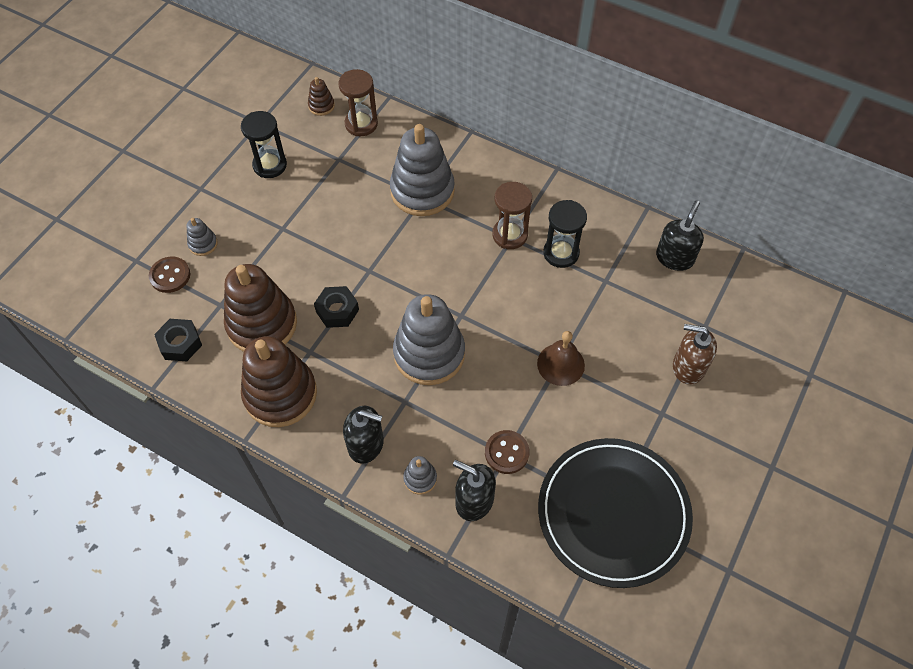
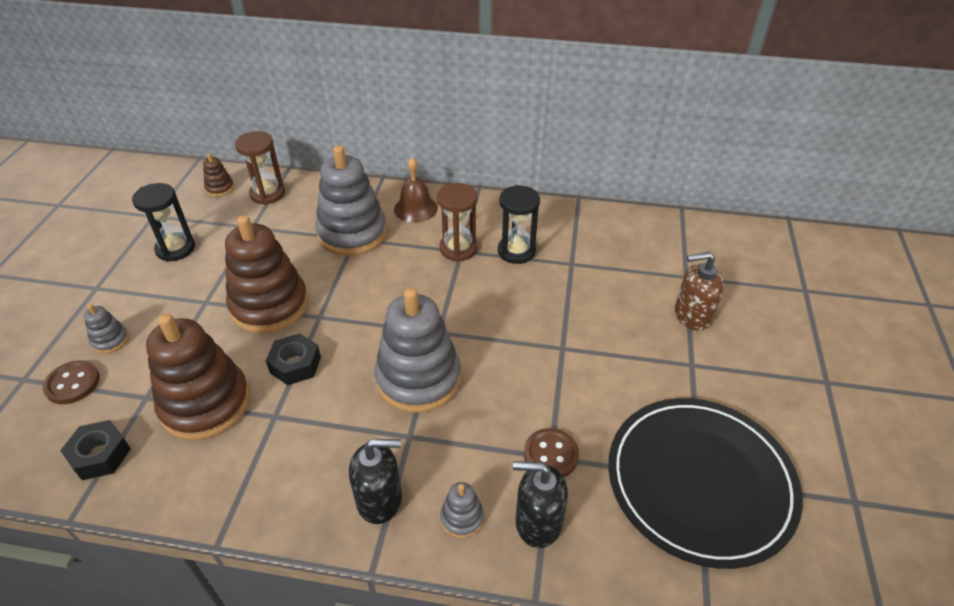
camera: 20 degrees left, 15 degrees down
brown stacking toy [241,336,317,427] -> brown stacking toy moved to [225,215,308,333]
brown bell [537,331,585,386] -> brown bell moved to [394,157,438,223]
black soap dispenser [656,200,704,271] -> none

